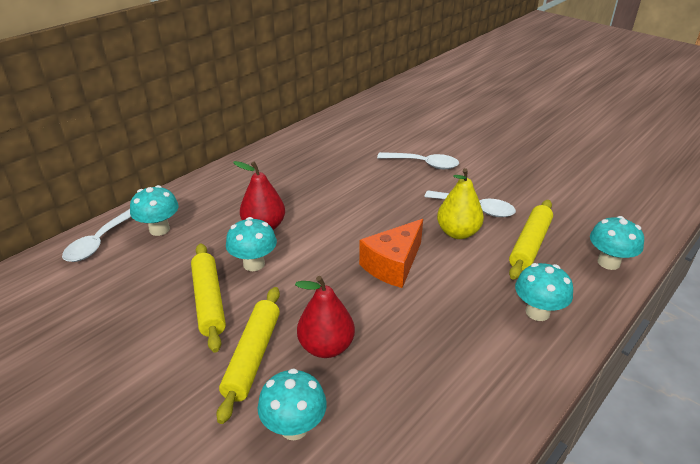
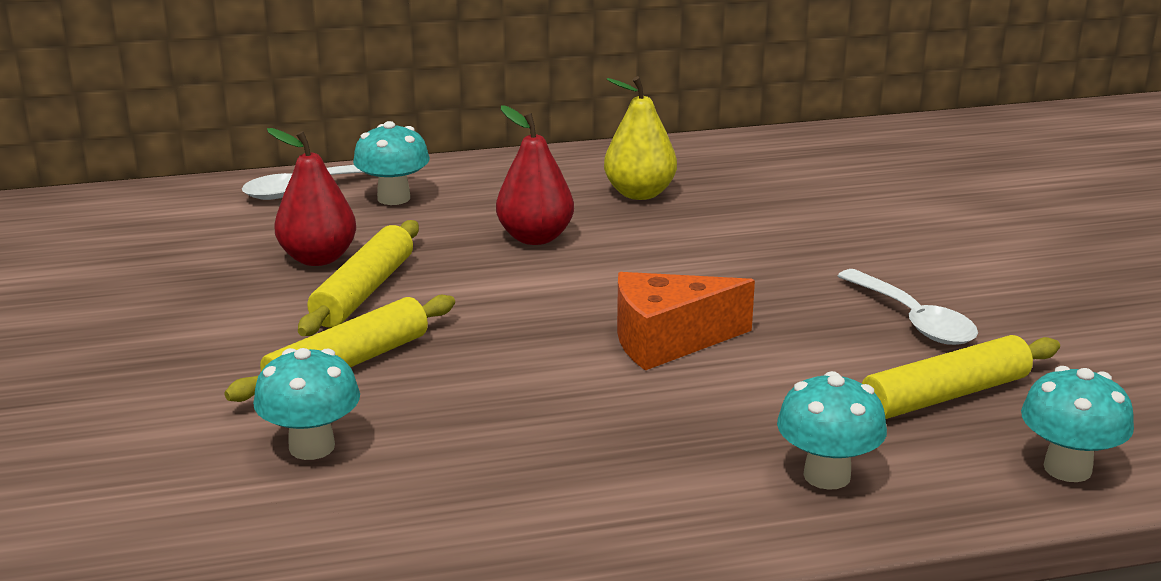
camera: 35 degrees right, 10 degrees down
turquoise mushroom [226,217,277,271] -> none
red pear [295,276,355,358] -> red pear moved to [267,128,356,266]
white spoon [377,152,459,169] -> none
yellow pear [437,168,484,239] -> yellow pear moved to [604,76,677,200]

